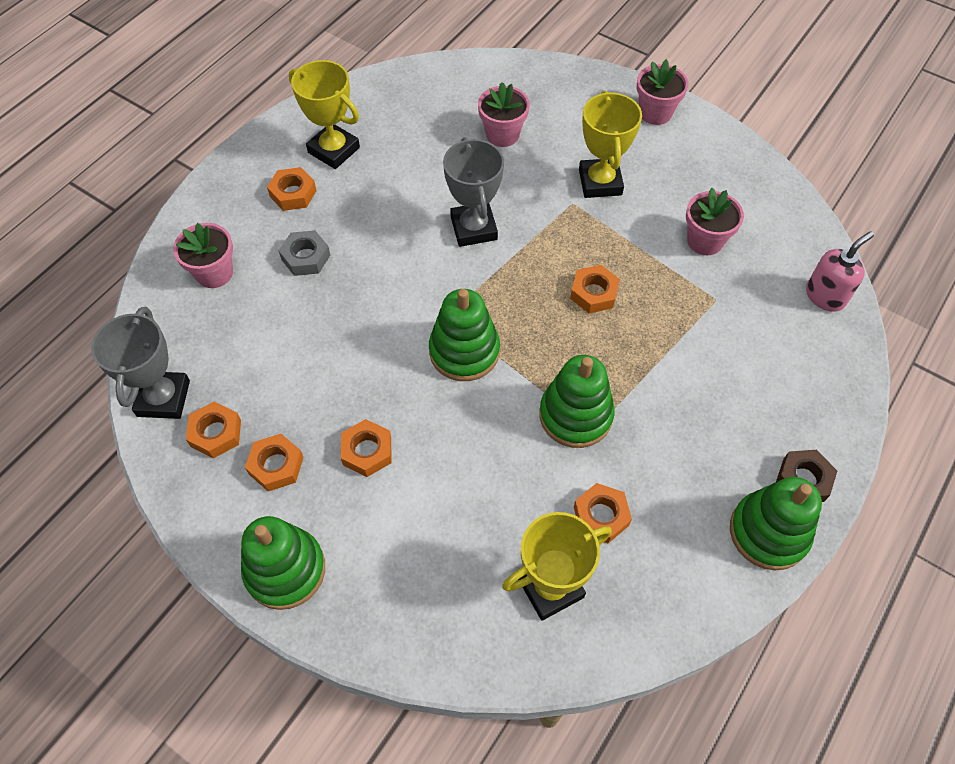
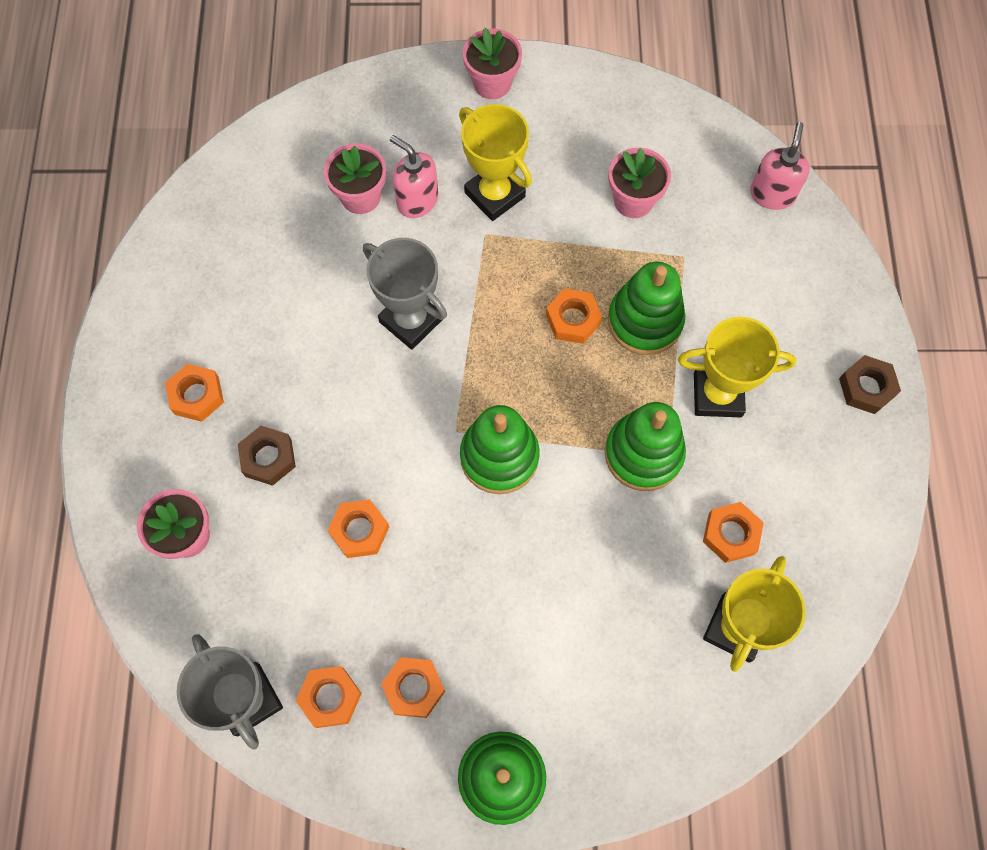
camera: 35 degrees left, 10 degrees up
grey nut [279,230,330,276] -> brown nut [238,426,296,486]
yellow trophy [289,60,360,169] -> yellow trophy moved to [678,317,796,417]
orange nut [341,419,391,477] -> orange nut moved to [327,499,389,558]
green stacking toy [730,477,822,570] -> green stacking toy moved to [608,262,685,355]
none -> pink soap dispenser [390,135,438,218]

